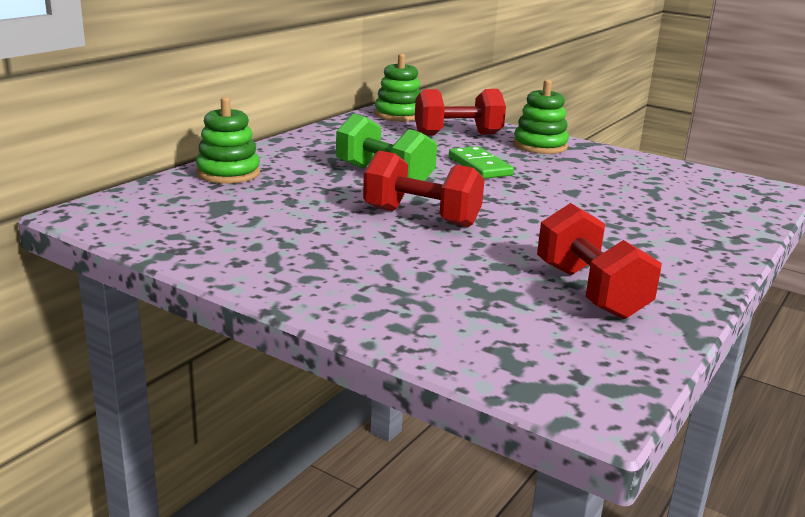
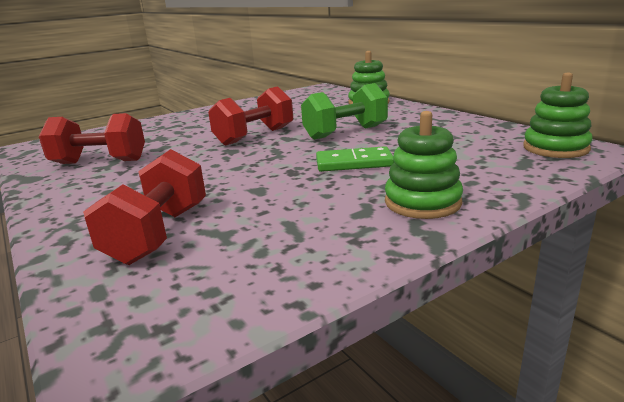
camera: 115 degrees right, 0 degrees up
red dumbbell [415,89,506,136] -> red dumbbell moved to [83,149,206,265]

